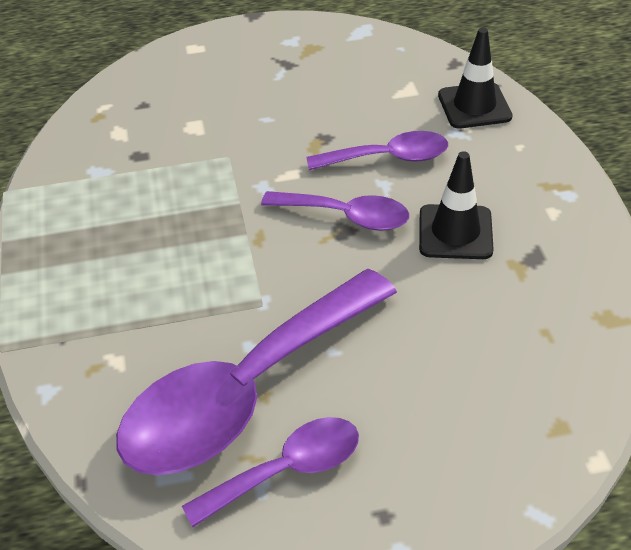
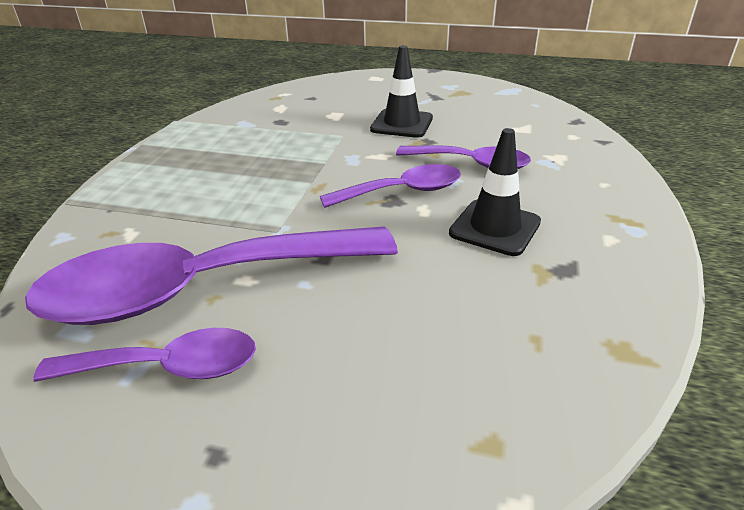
camera: 25 degrees right, 10 degrees down
purple spoon [261,191,409,231] -> purple spoon turned 60 degrees counterclockwise [320,164,461,208]
black traffic cone [438,28,513,129] -> black traffic cone moved to [370,45,433,138]

